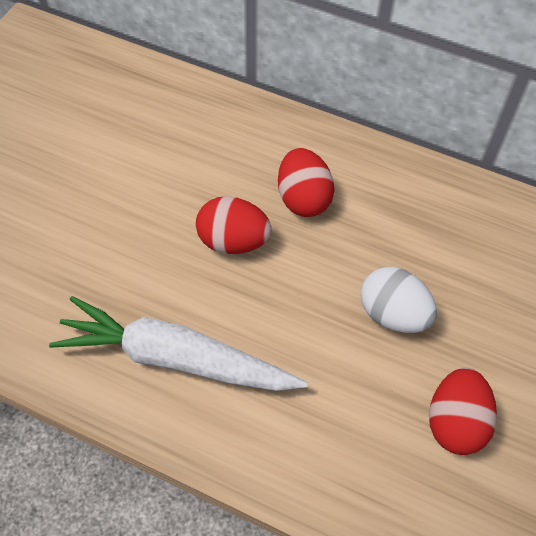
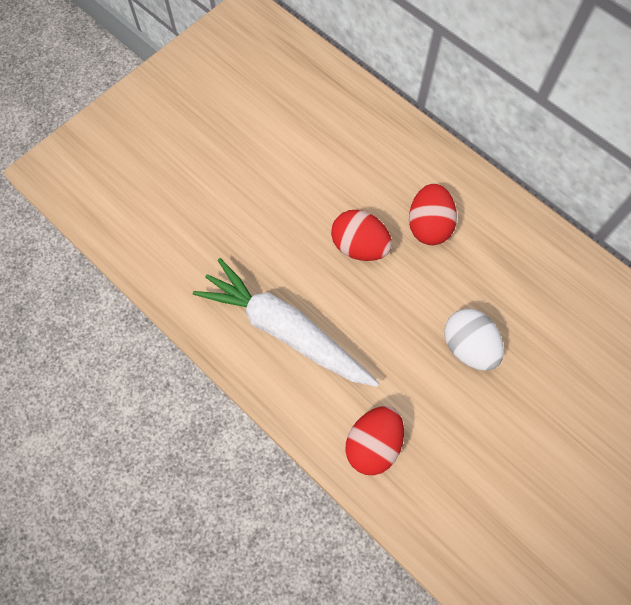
camera: 20 degrees right, 10 degrees up
red egg [429,368,497,455] -> red egg moved to [345,406,404,475]

